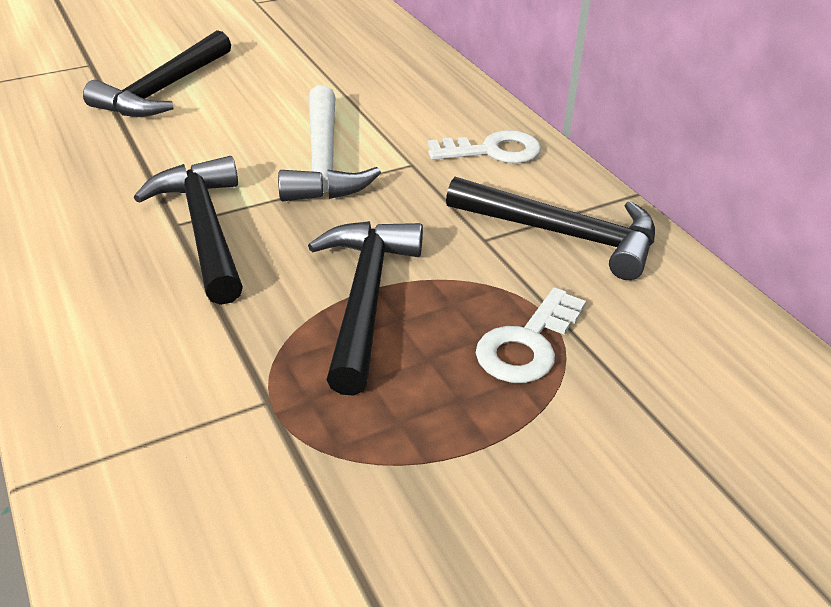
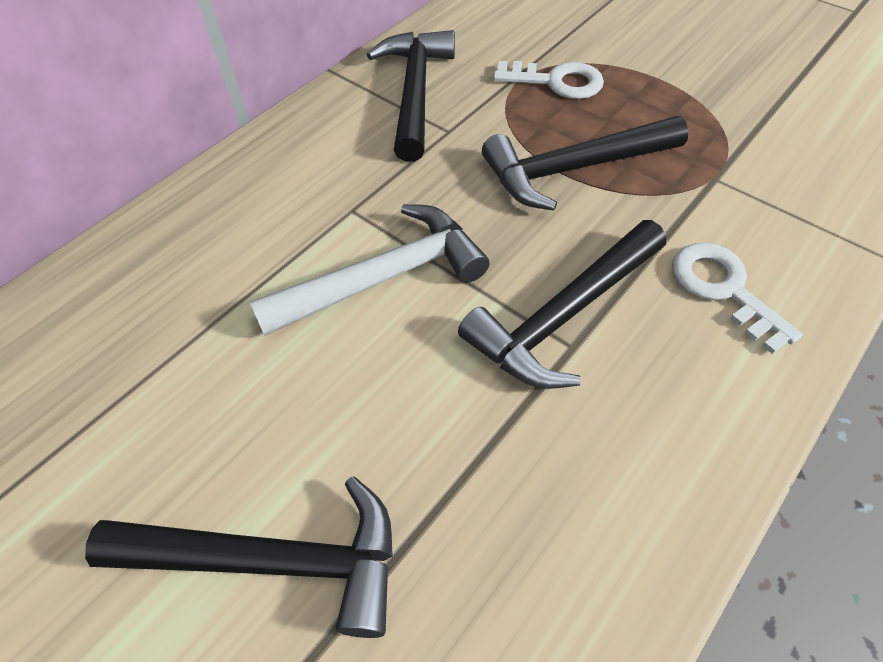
camera: 110 degrees left, 15 degrees up
white key [428,130,541,163] -> white key moved to [672,243,803,354]

